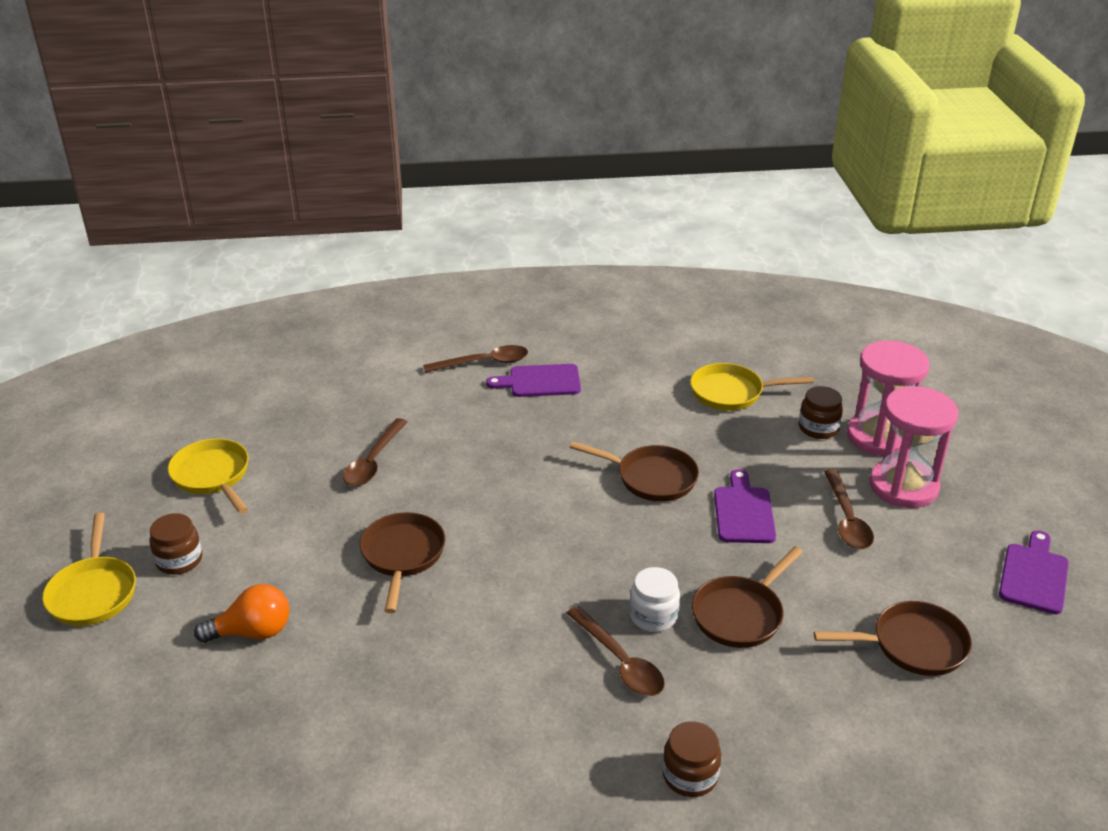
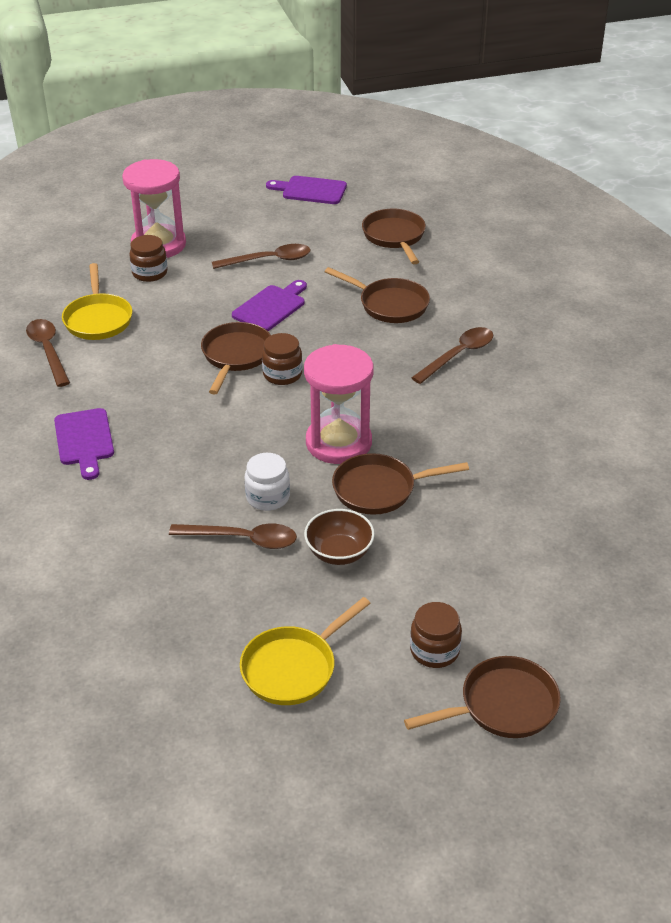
camera: 100 degrees left, 5 degrees up
yellow pan [42,513,136,626] -> brown pan [404,656,561,738]
orange light bulb [194,584,289,643] -> none
brown spoon [423,345,528,373] -> brown spoon moved to [26,319,70,387]
white jar [629,567,680,632] -> white jar moved to [245,453,290,511]
brown jar [663,721,721,797] -> brown jar moved to [262,333,303,385]
purple cutting board [714,469,776,543] -> purple cutting board turned 135 degrees clockwise [232,280,307,331]
pink hourglass [870,386,959,508] -> pink hourglass moved to [304,344,373,464]
none -> brown bowl [304,509,375,565]

